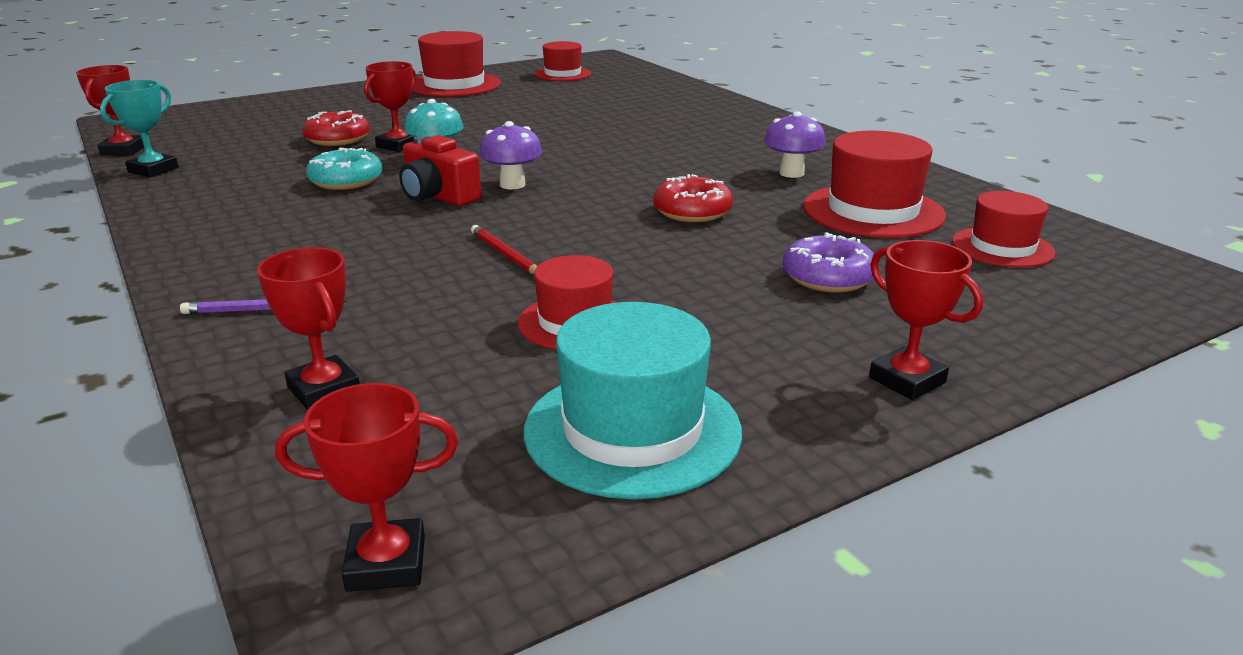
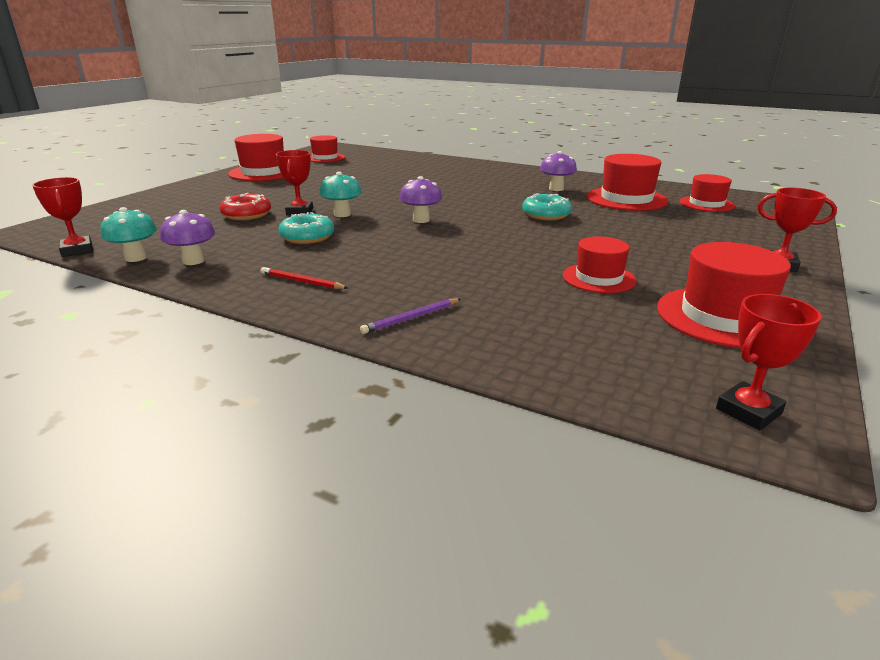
camera: 30 degrees left, 0 degrees up
turquoise trophy [100,80,178,177] -> turquoise mushroom [100,207,157,262]
red trophy [257,247,360,410] -> none
red camera [399,135,481,206] -> none
red pencil [471,225,537,274] -> red pencil moved to [260,267,348,289]
turquoise hat [524,302,742,499] -> red hat [657,242,791,348]
red donut [653,174,733,222] -> turquoise donut [522,193,572,220]
purple donut [783,232,874,292] -> none
none -> purple mushroom [160,210,215,265]

